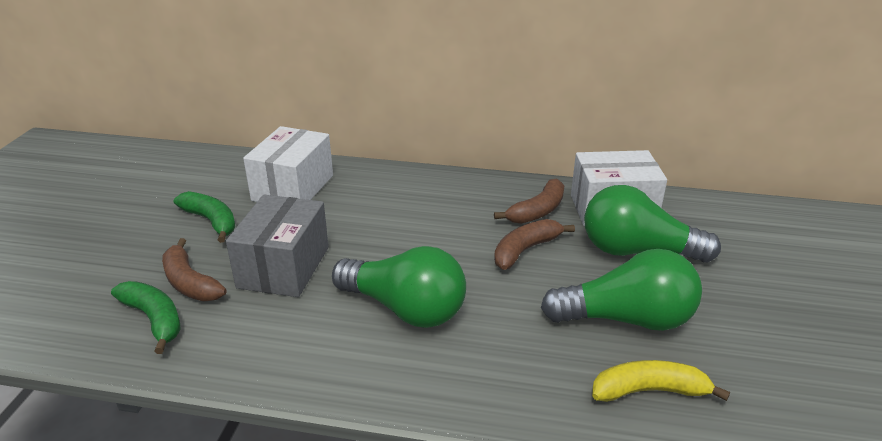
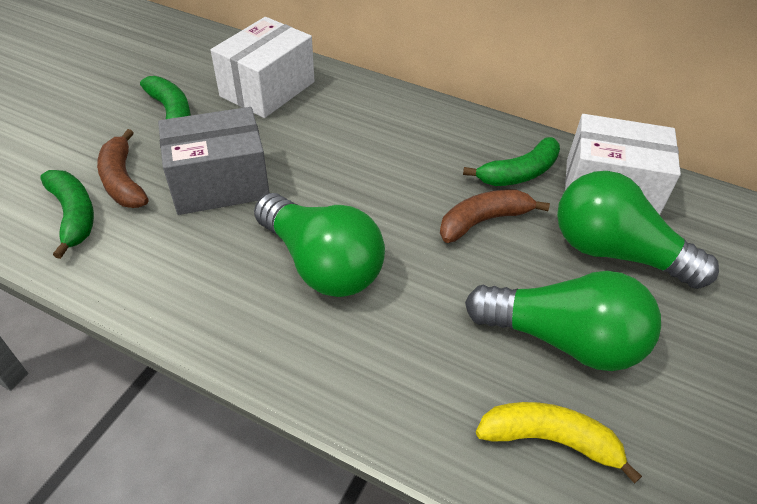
camera: 15 degrees right, 15 degrees up
grey box [226,195,329,297] -> grey box turned 45 degrees clockwise [158,107,270,215]
brown banana [494,178,564,224] -> green banana [463,137,560,186]

